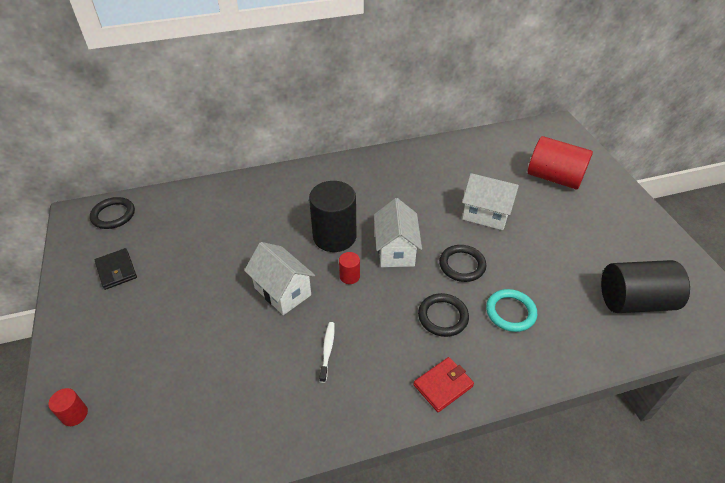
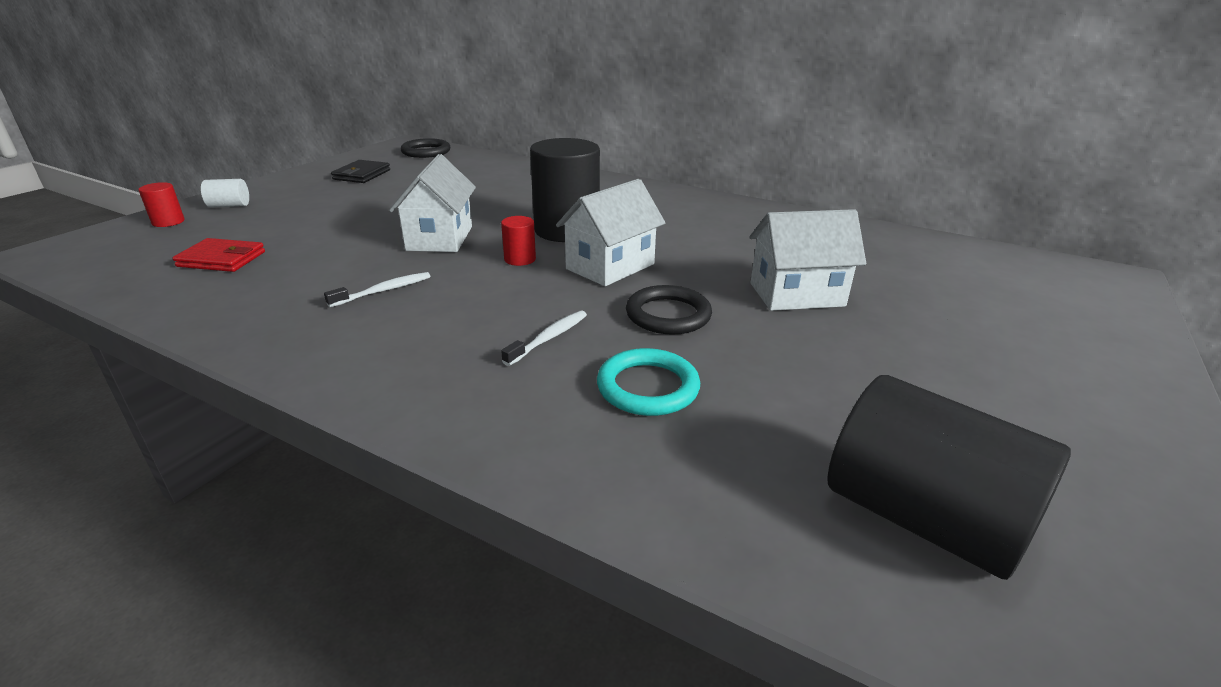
camera: 45 degrees right, 15 degrees down
red wallet [413,357,474,412] -> red wallet moved to [173,238,265,272]
black ring [418,293,469,337] -> white toothbrush [501,311,587,366]
white house [462,173,519,230] -> white house turned 75 degrees counterclockwise [750,209,866,311]
red cylinder [528,136,593,190] -> none
none -> white cylinder [201,179,249,207]

